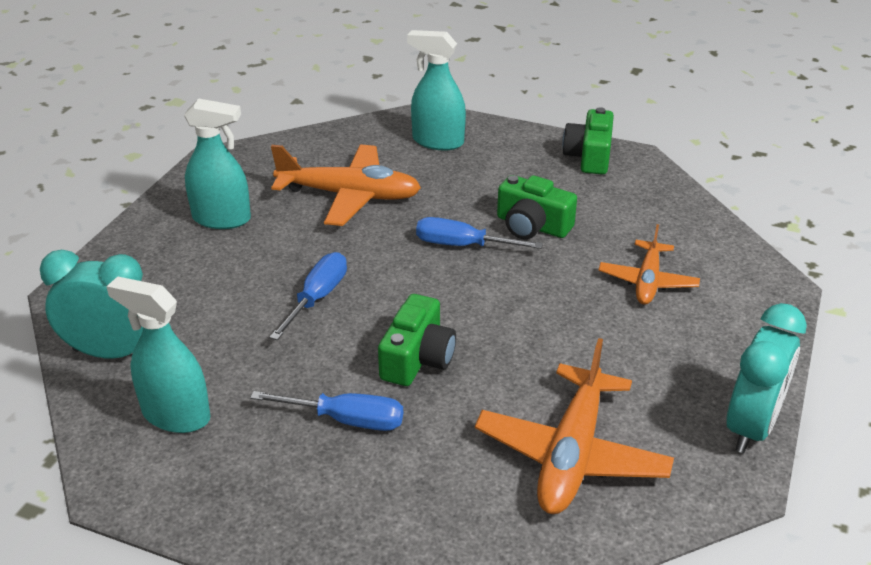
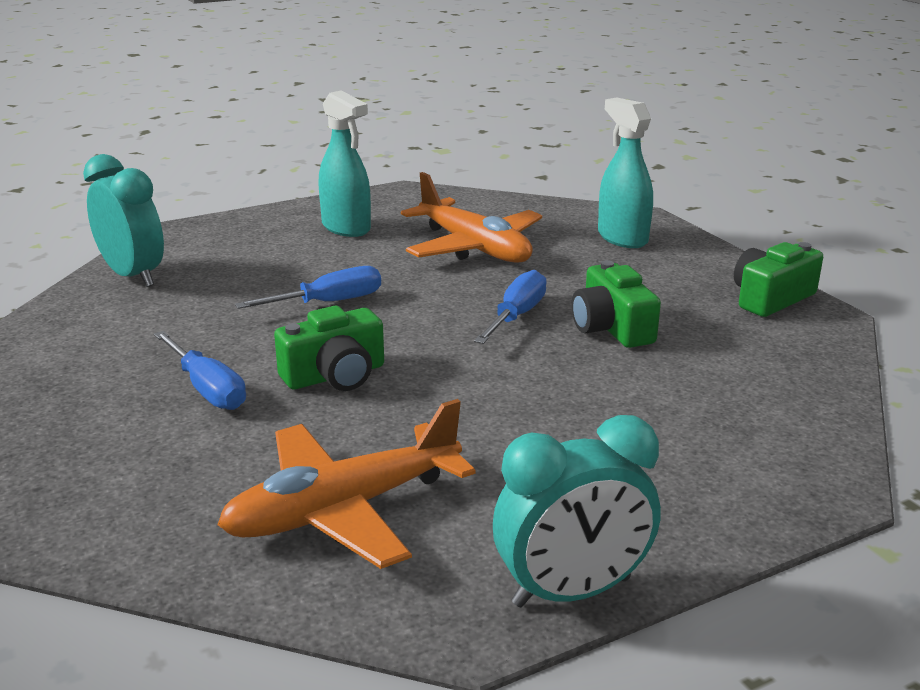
camera: 40 degrees right, 10 degrees down
turquoise spray bottle [106,277,210,433] -> none
blue screwdriver [416,217,543,249] -> blue screwdriver turned 60 degrees clockwise [474,270,547,344]
orange plane [598,224,700,305] -> none

